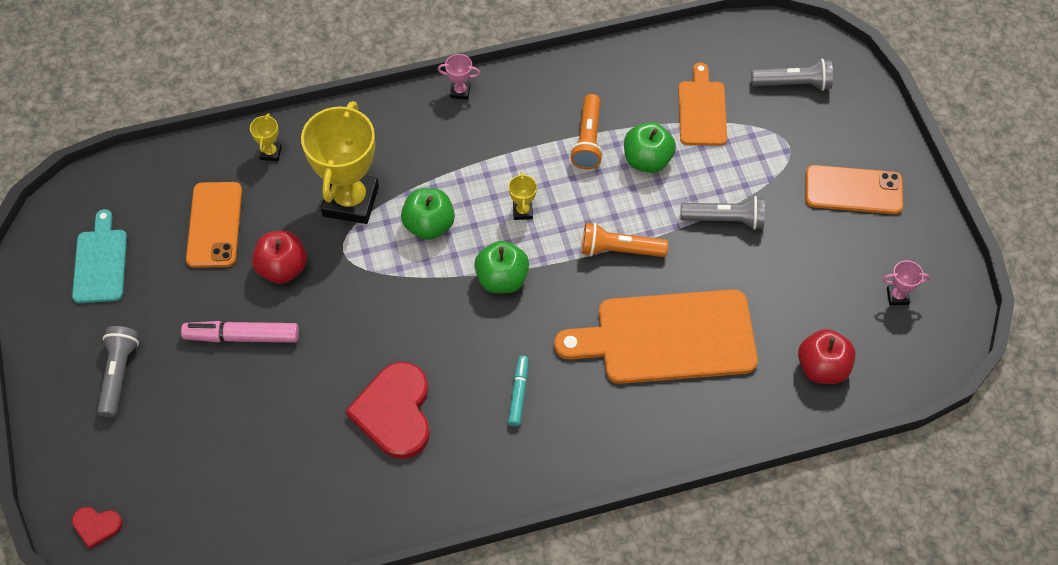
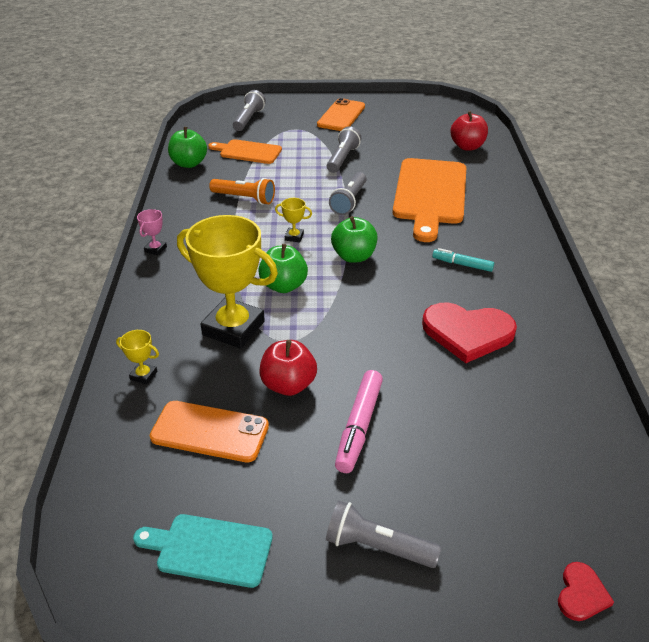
camera: 75 degrees left, 20 degrees down
orange flashlight [582,223,668,257] -> grey flashlight [329,172,367,215]
green apple [624,122,676,173] -> green apple moved to [168,127,207,168]
pink trophy [883,260,930,305] -> none

